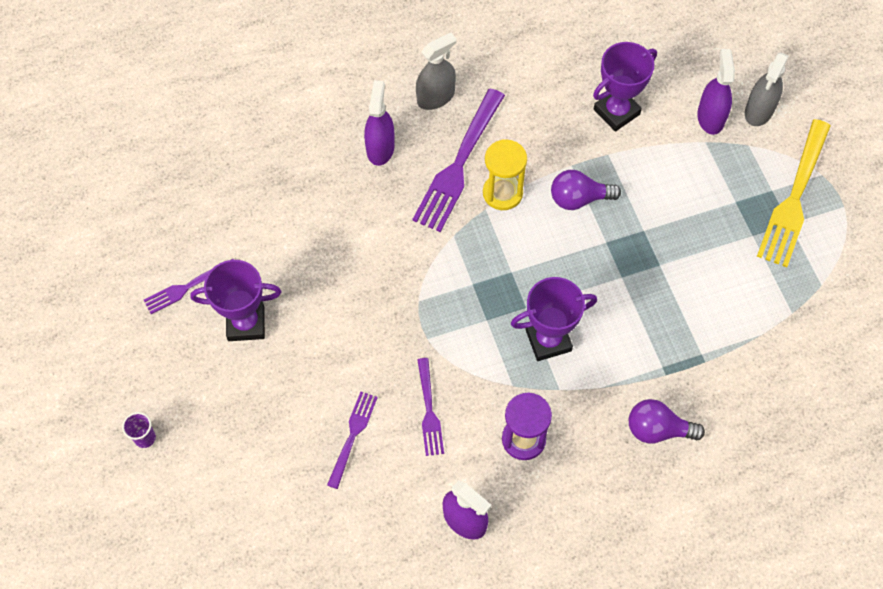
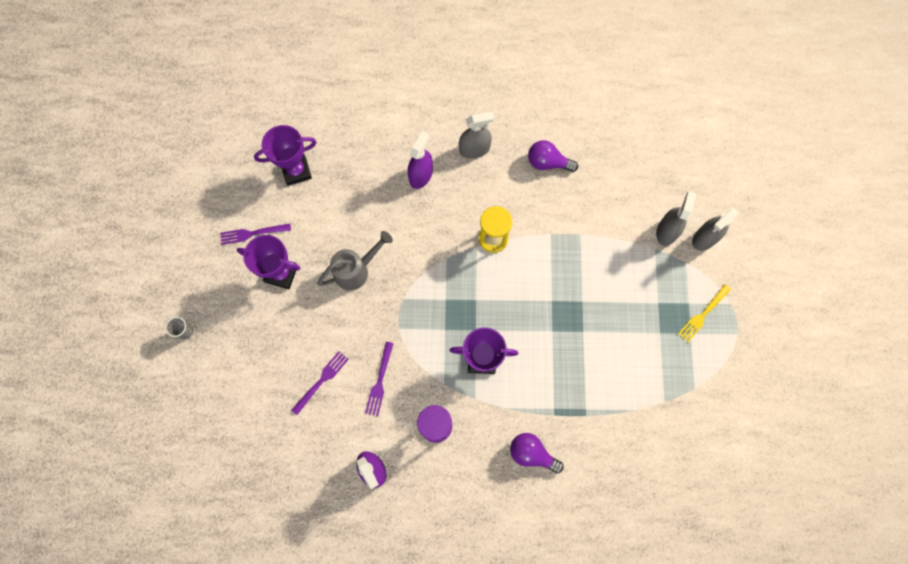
camera: 20 degrees right, 10 degrees up
purple cup [122,412,156,448] -> grey cup [165,317,193,339]
purple fork [412,89,505,232] -> none
purple light bulb [551,170,621,210] -> purple light bulb moved to [528,140,578,172]
purple trophy [593,42,657,132] -> purple trophy moved to [254,125,316,186]
purple spray bottle [697,49,735,135] -> grey spray bottle [656,191,696,246]
yellow fork [757,119,831,267] -> yellow fork [678,284,731,342], size x0.55
none -> grey watering can [317,231,393,291]

